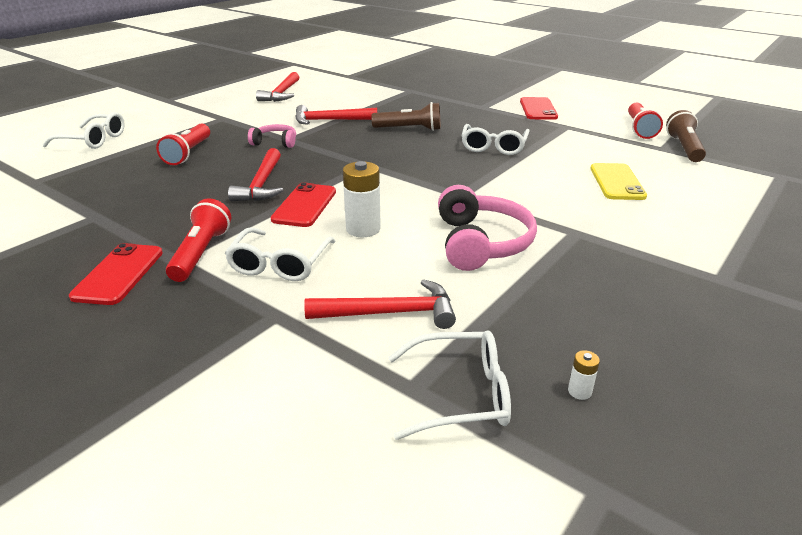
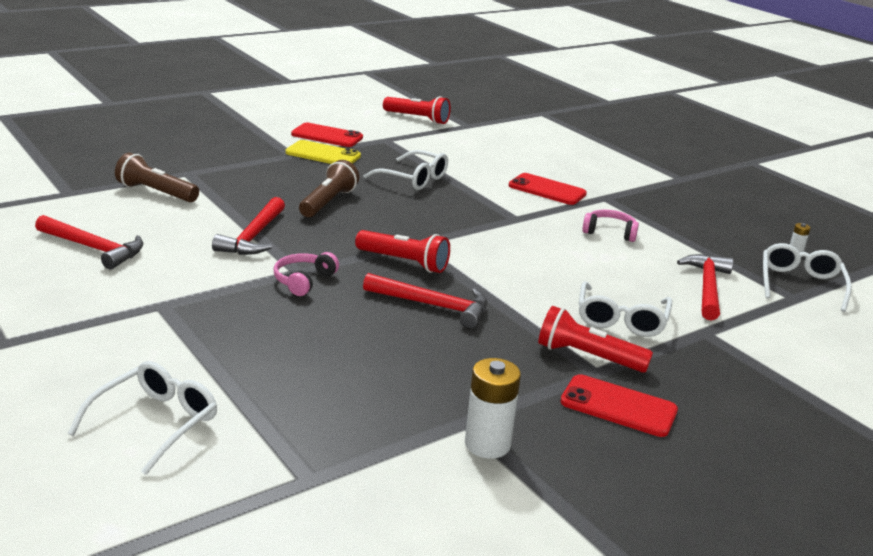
camera: 75 degrees left, 5 degrees down
red flashlight [156,124,210,165] -> red flashlight moved to [355,230,450,273]
white glasses [225,228,336,281] -> white glasses turned 75 degrees clockwise [579,281,672,337]
red phone [271,183,336,227] -> red phone moved to [509,173,587,205]
white battery [343,161,381,237] -> white battery moved to [465,358,521,458]
pink headphones [438,185,537,271] -> pink headphones [582,210,639,242], size x0.57
yellow phone [591,163,647,200] -> yellow phone moved to [286,140,361,164]
brown flashlight [666,110,706,162] -> brown flashlight moved to [115,153,199,202]

